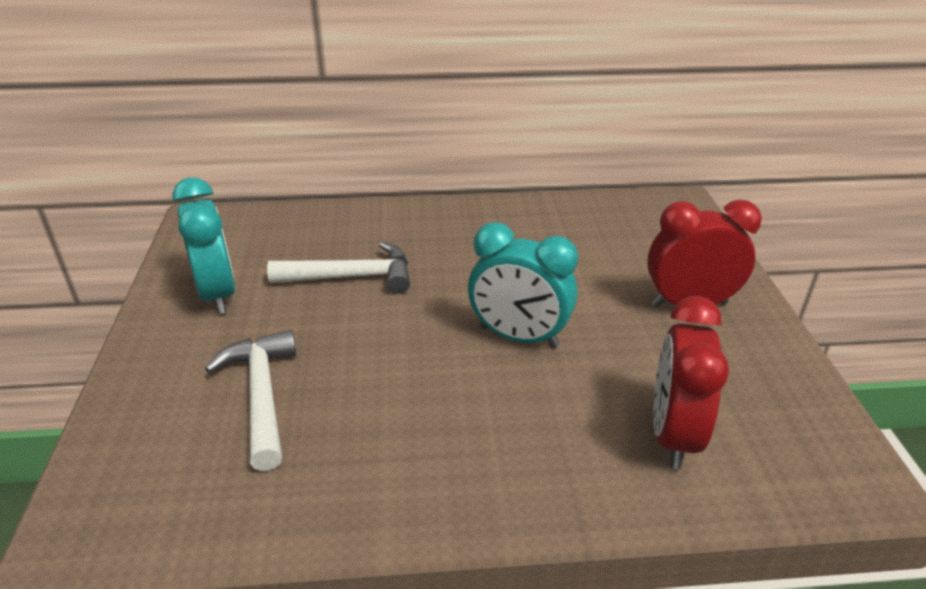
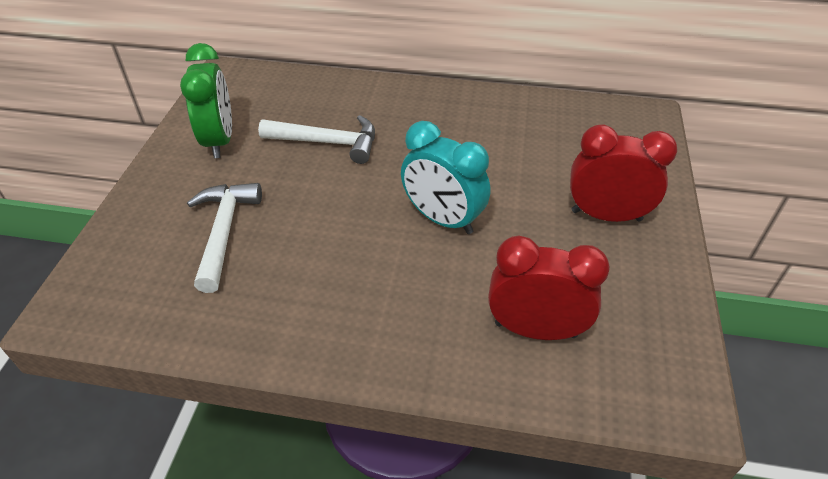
camera: 15 degrees right, 10 degrees up
turquoise clock [172,177,236,314] -> green clock [180,43,232,158]
red clock [653,296,729,469] -> red clock turned 75 degrees clockwise [488,236,610,340]

